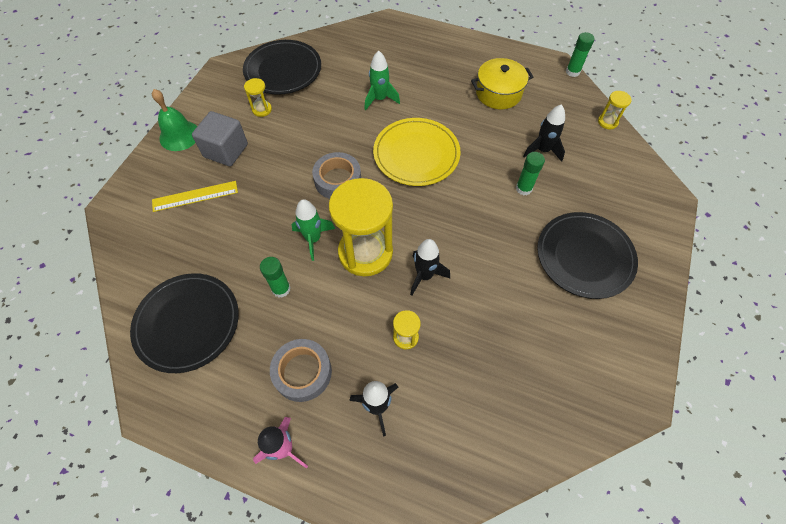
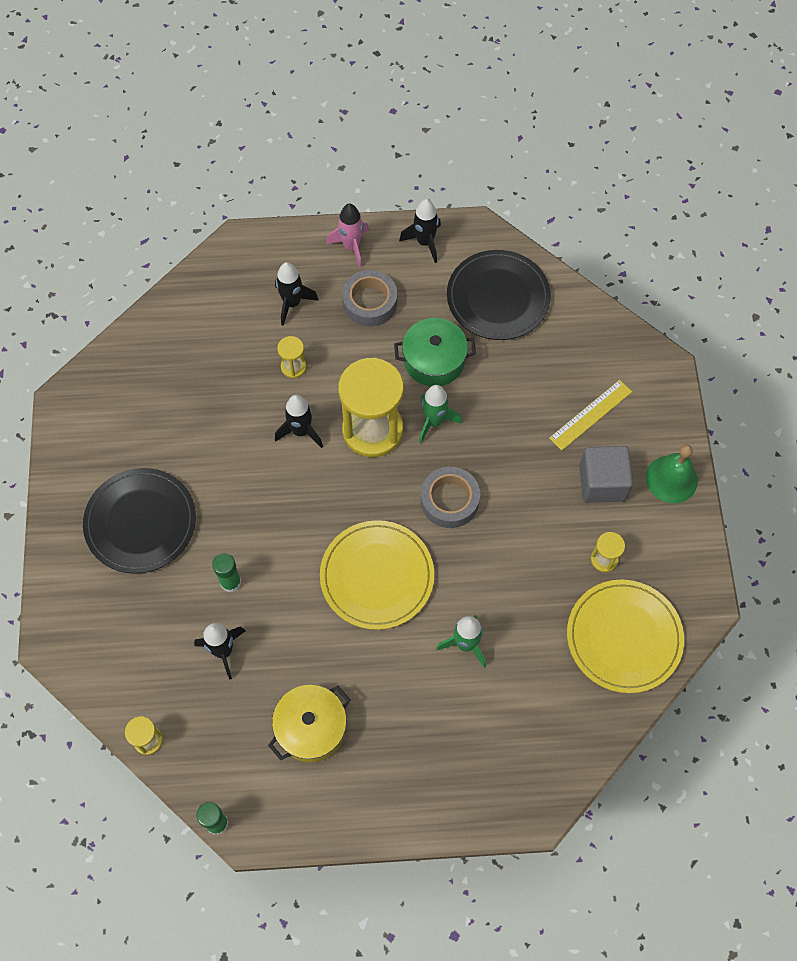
camera: 155 degrees right, 5 degrees up
black plate [243,40,321,95] -> yellow plate [567,580,684,693]
green glue stick [260,257,291,298] -> green pot [394,318,476,386]
none -> black rocket [399,199,441,263]

